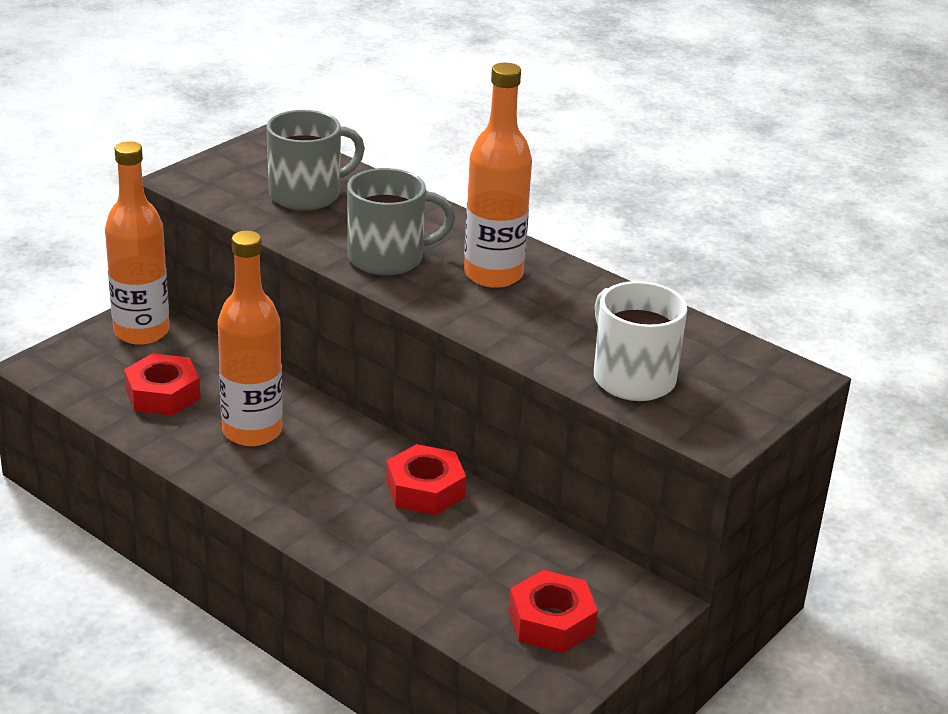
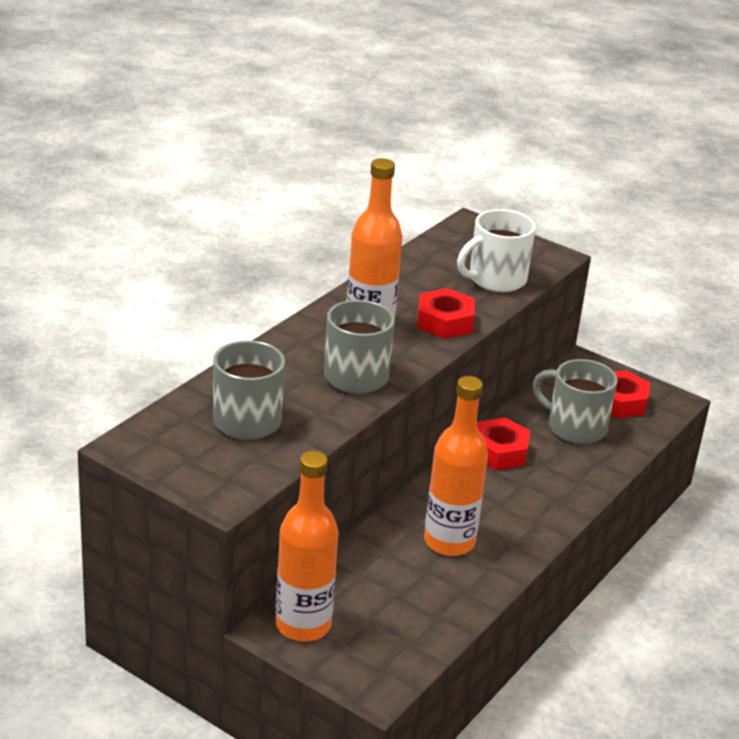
camera: 95 degrees left, 0 degrees up
red nut [124,353,201,416] -> red nut moved to [417,288,475,339]
none -> grey mug [533,359,618,444]

